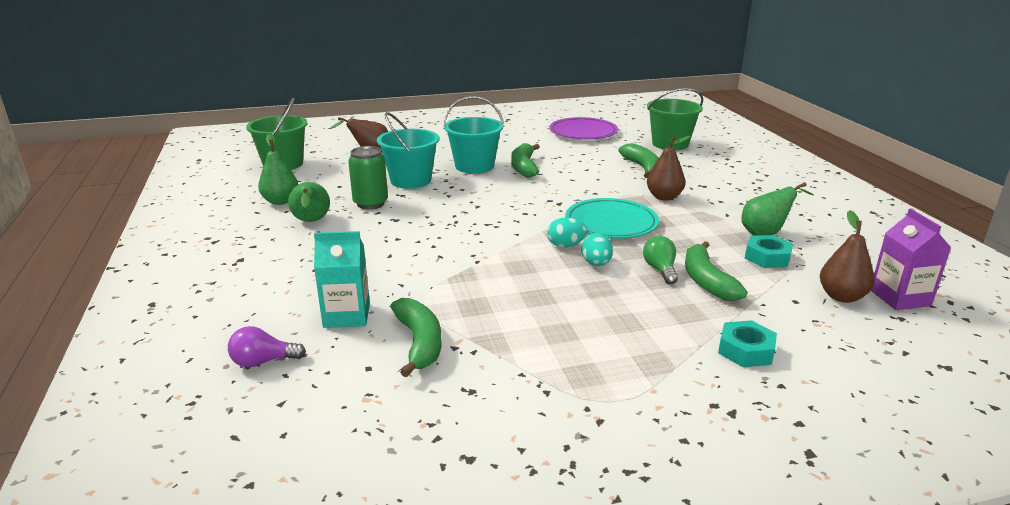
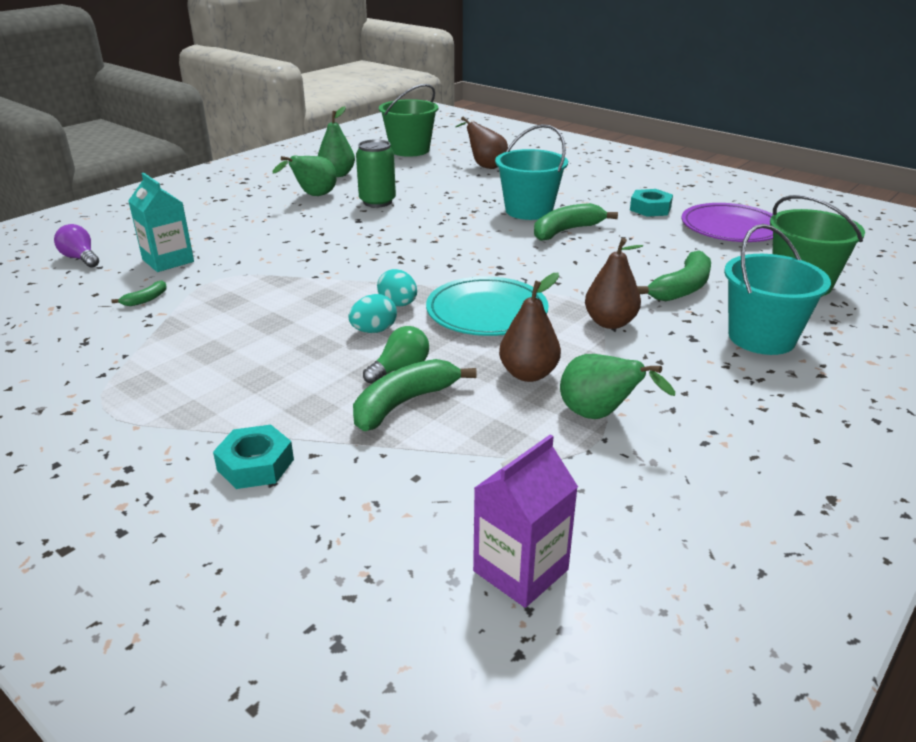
camera: 55 degrees right, 5 degrees up
turquoise bucket [377,112,439,189] -> turquoise bucket moved to [724,224,831,355]
green banana [390,298,442,377] -> green banana [111,280,167,306], size x0.48
turquoise nut [745,235,793,268] -> turquoise nut moved to [630,189,673,217]
brown pear [820,210,874,303] -> brown pear moved to [499,273,561,382]

